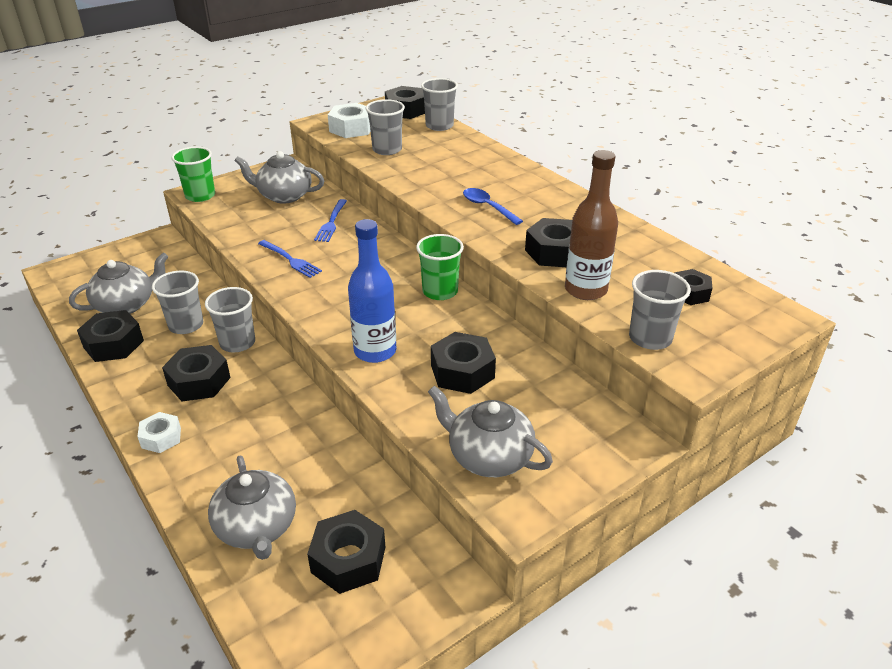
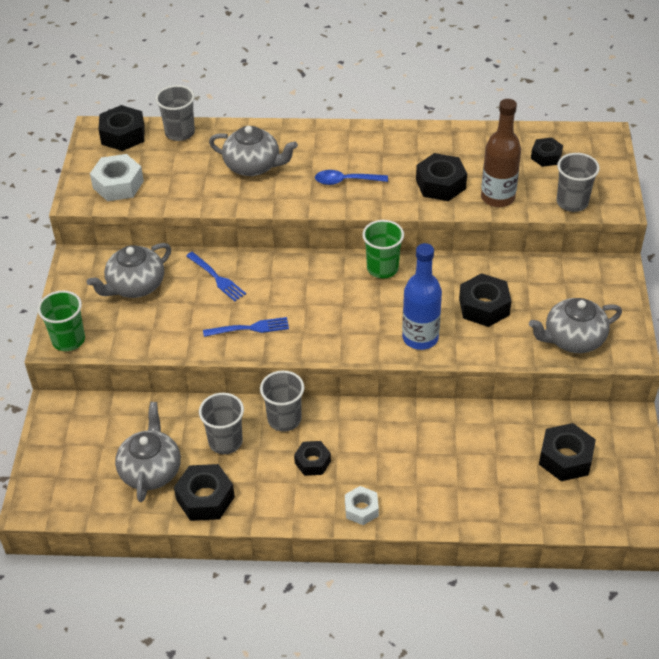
camera: 50 degrees left, 10 degrees up
black nut [162,345,231,401] -> black nut [294,441,331,476], size x0.63
grey teapot [208,455,296,560] -> grey teapot moved to [209,126,298,176]
grey cup [366,99,405,155] -> none

